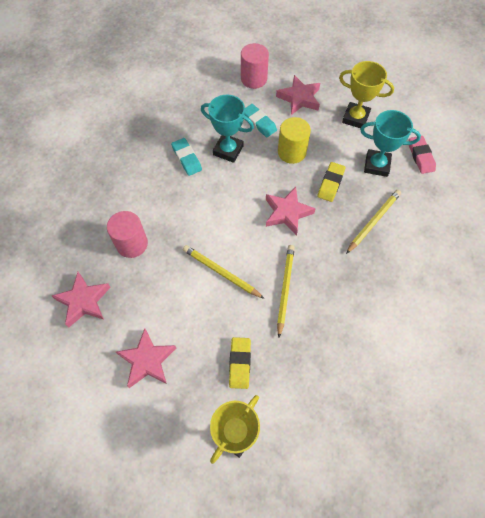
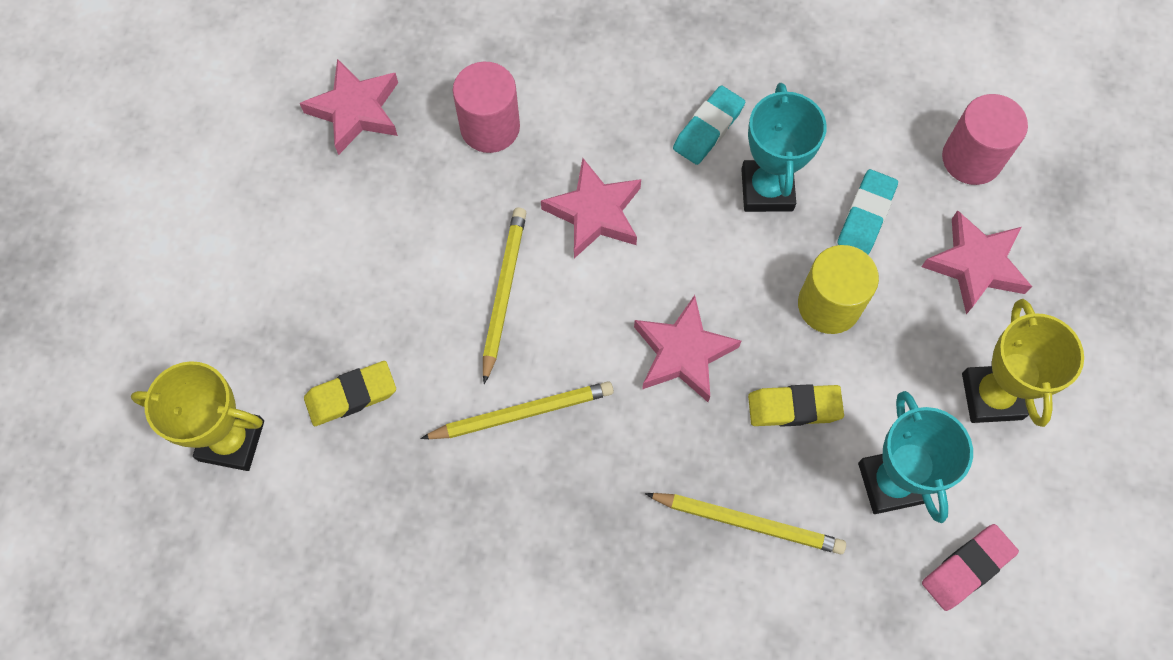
camera: 65 degrees right, 5 degrees up
pink star [116,328,176,388] -> pink star moved to [541,158,641,258]

